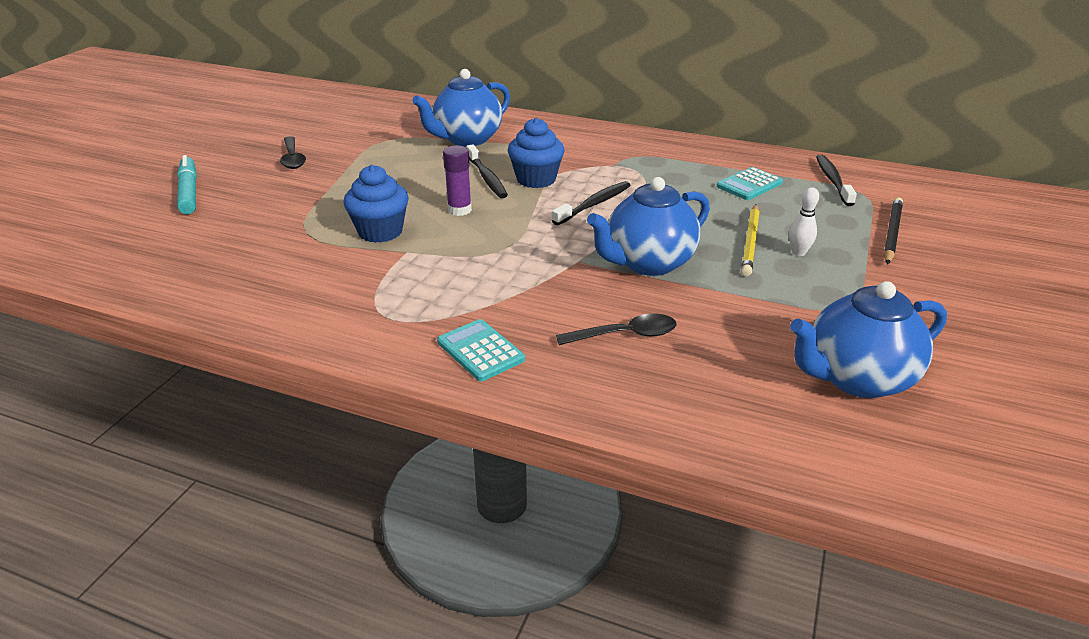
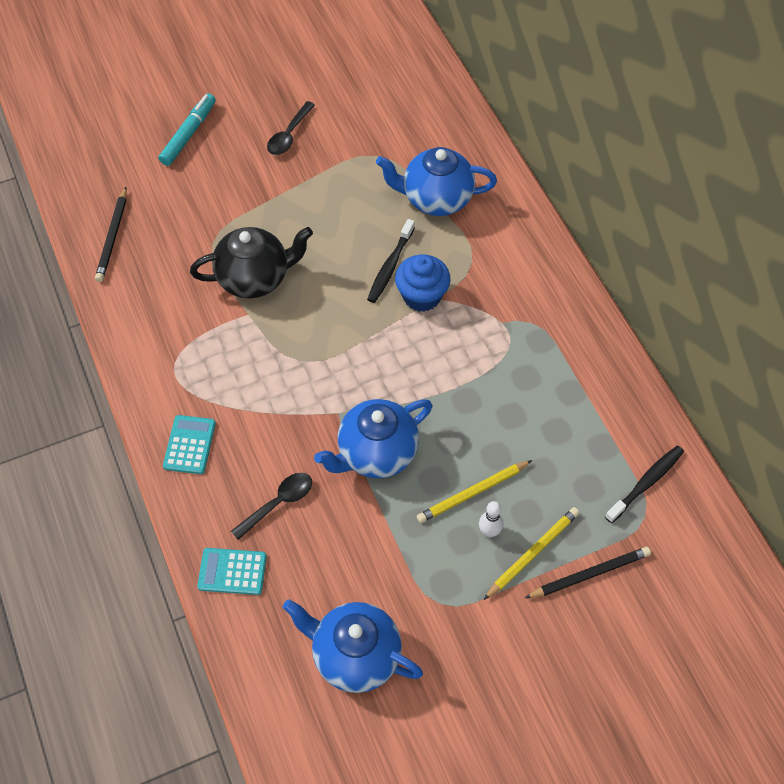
camera: 45 degrees right, 25 degrees up
blue cupcake [343,165,409,243] -> black teapot [190,227,313,299]
purple glue stick [443,146,472,216] -> none
black toothbrush [552,181,631,225] -> none
black spoon [556,313,677,345] -> black spoon turned 75 degrees counterclockwise [231,473,312,540]
blue teapot [587,177,710,276] -> blue teapot turned 45 degrees counterclockwise [314,399,432,478]
turquoise calculator [717,167,783,200] -> turquoise calculator moved to [197,548,267,595]
none -> black pencil [95,187,127,282]
none -> yellow pencil [484,507,580,600]

